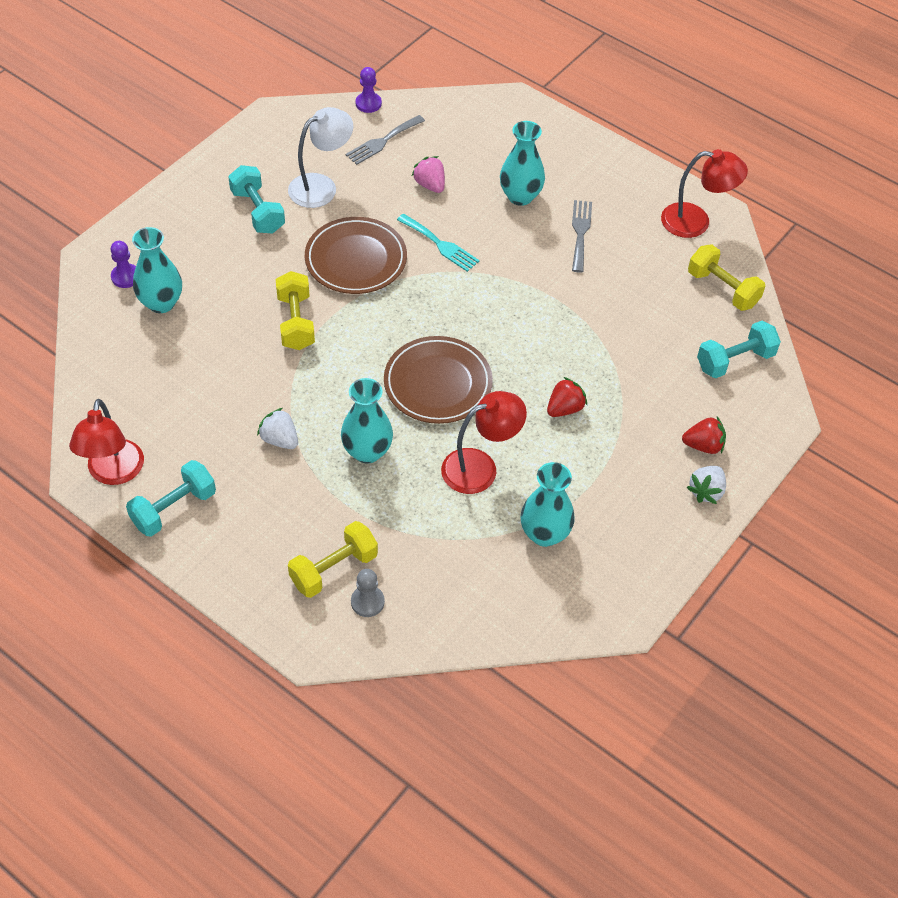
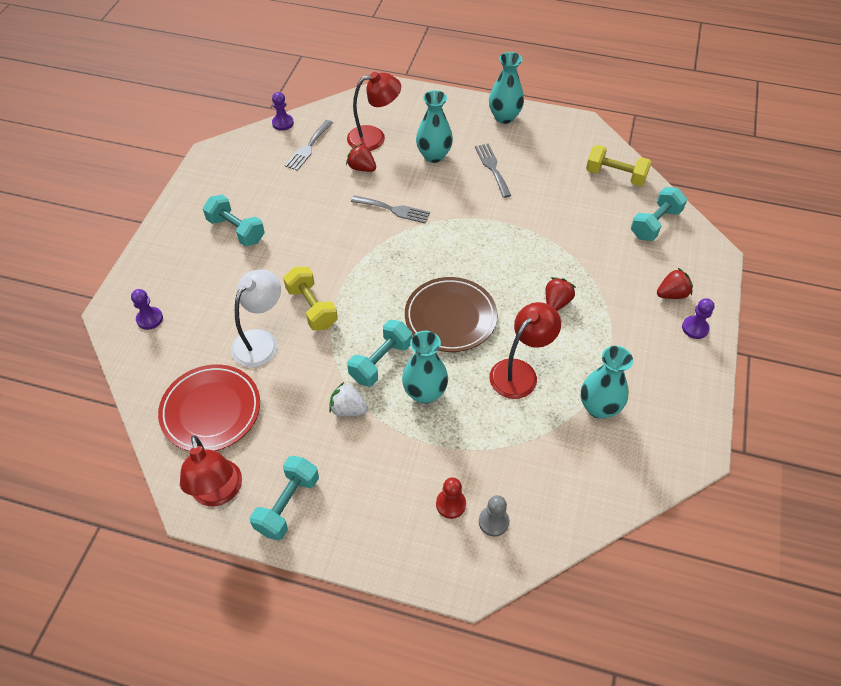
camera: 20 degrees left, 0 degrees up
turquoise vase [132,227,182,313] -> turquoise vase moved to [489,52,524,124]
white lamp [288,107,353,208] -> white lamp moved to [231,269,281,368]
yellow dumbbell [288,521,378,598] -> red pawn [436,477,466,519]
brown plate [305,217,407,294] -> none
turquoise fork [397,213,480,272] -> grey fork [351,196,430,224]
pink strawberry [412,156,445,193] -> red strawberry [346,143,376,172]
red lamp [661,149,748,238] -> red lamp moved to [347,72,401,151]
white strawberry [687,466,726,504] -> purple pawn [682,298,714,339]
none -> red plate [158,364,260,451]
none -> turquoise dumbbell [347,320,412,387]

